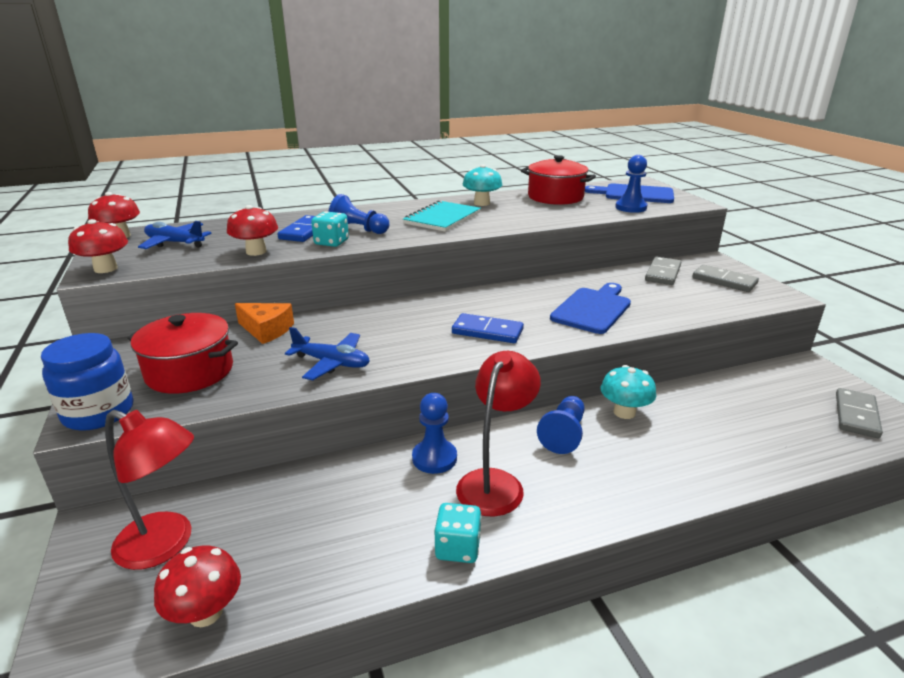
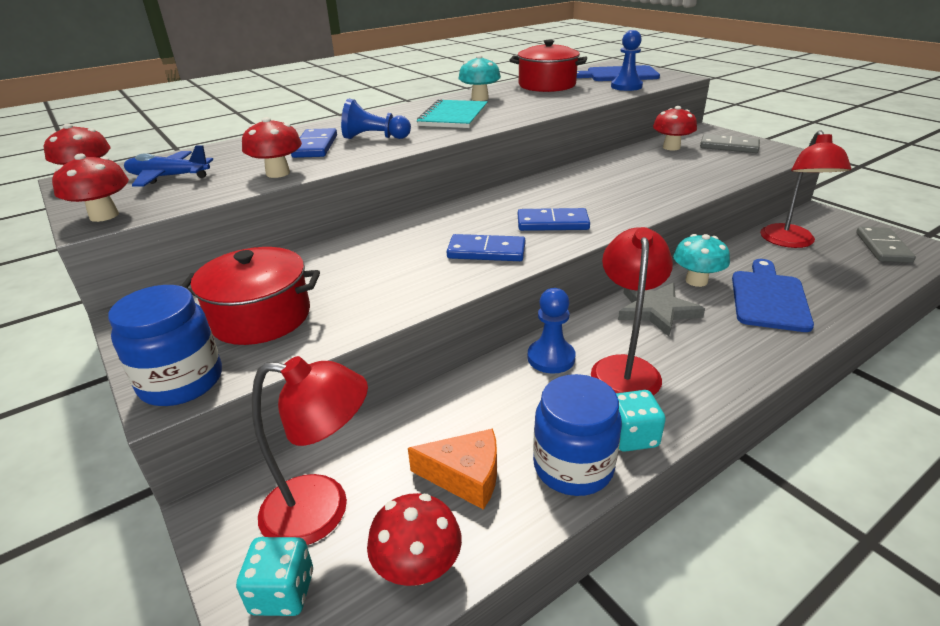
camera: 15 degrees left, 5 degrees up
orange cheese [235,303,294,344] -> orange cheese moved to [408,429,497,510]
blue plane [285,327,370,381] -> none
turquoise dice [311,211,349,247] -> turquoise dice moved to [236,537,313,616]
blue pawn [537,396,585,454] -> grey star [618,283,705,337]
blue cutting board [550,283,631,334] -> blue cutting board moved to [732,259,814,332]
grey domino [645,256,681,285] -> red mushroom [653,106,697,151]
none -> blue domino [447,234,525,261]
none -> blue jar [533,374,622,496]
none -> red lamp [760,130,852,248]

